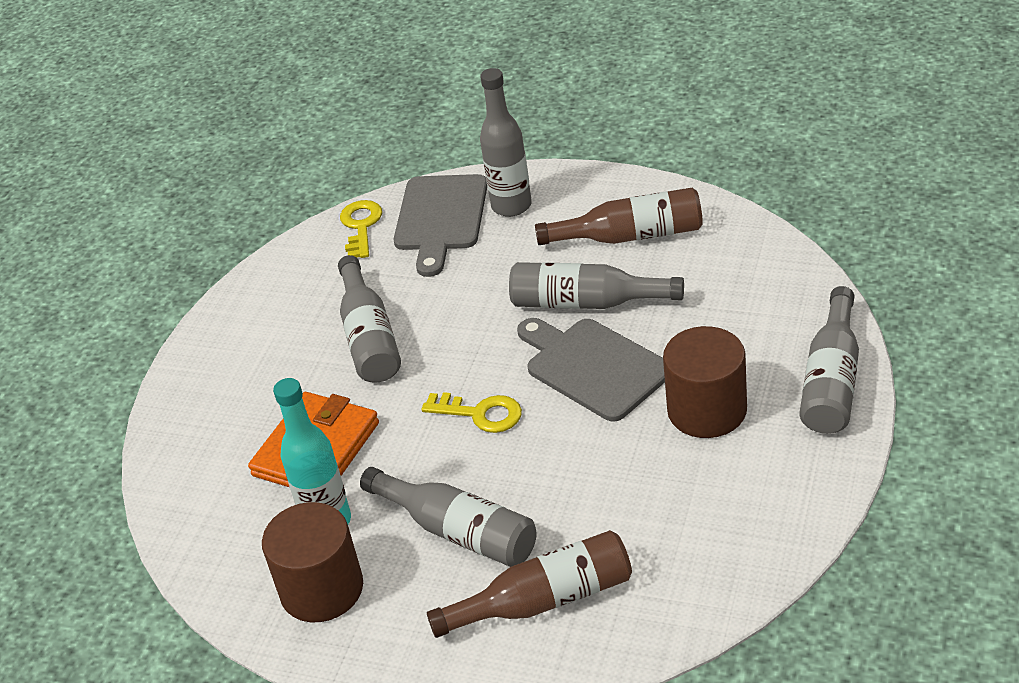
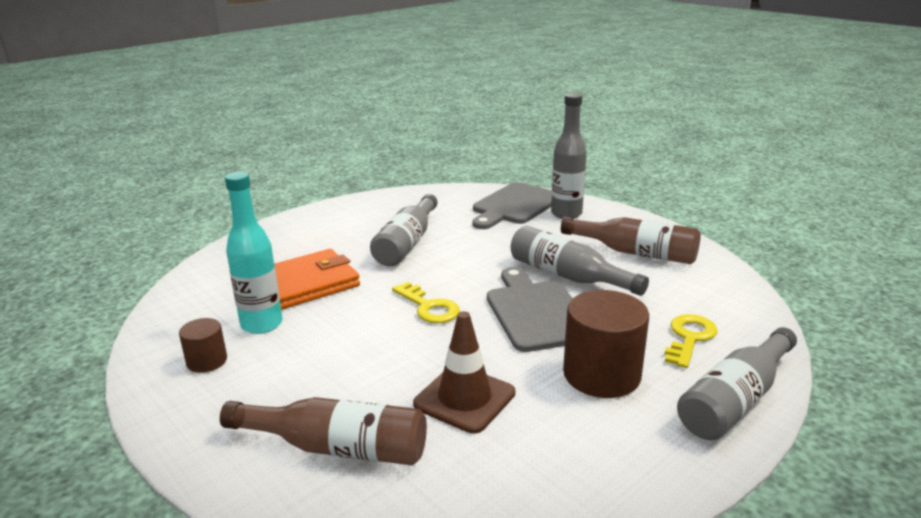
camera: 25 degrees right, 15 degrees down
brown cylinder [262,502,363,622] -> brown cylinder [179,318,227,373], size x0.53
yellow key [340,200,382,258] -> yellow key moved to [665,314,718,368]
grey bottle [360,467,536,567] -> none
none -> brown traffic cone [413,311,515,434]

